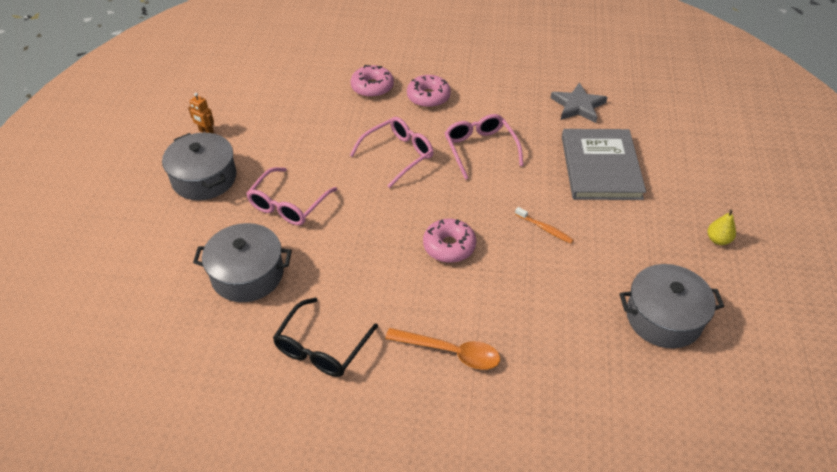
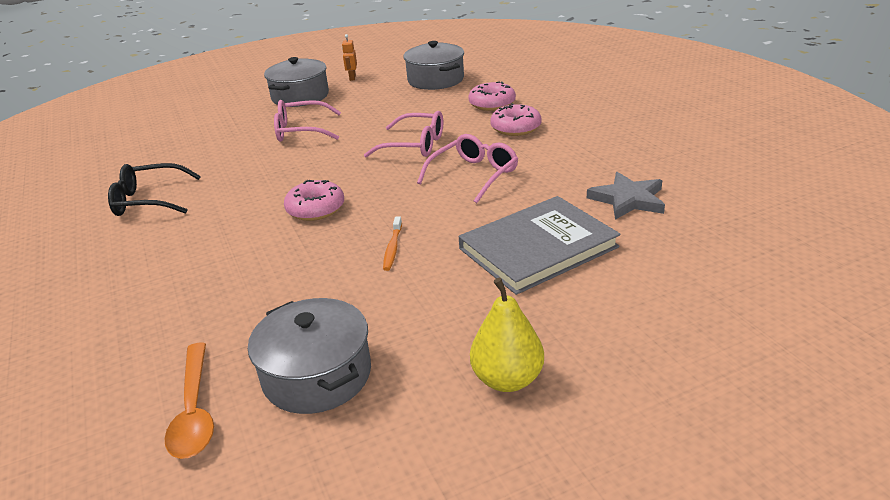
camera: 60 degrees right, 15 degrees down
grey pot [193,223,292,302] -> grey pot moved to [404,41,464,90]
orange spoon [385,328,500,370] -> orange spoon moved to [165,343,214,459]
yellow pear [708,209,736,245] -> yellow pear [470,277,544,392], size x1.67

